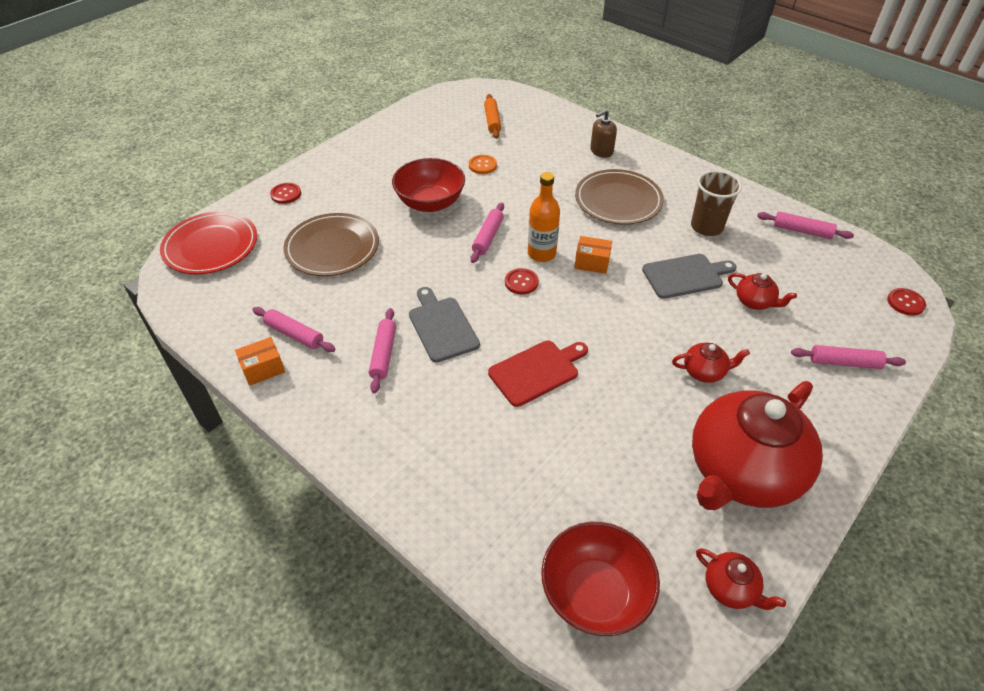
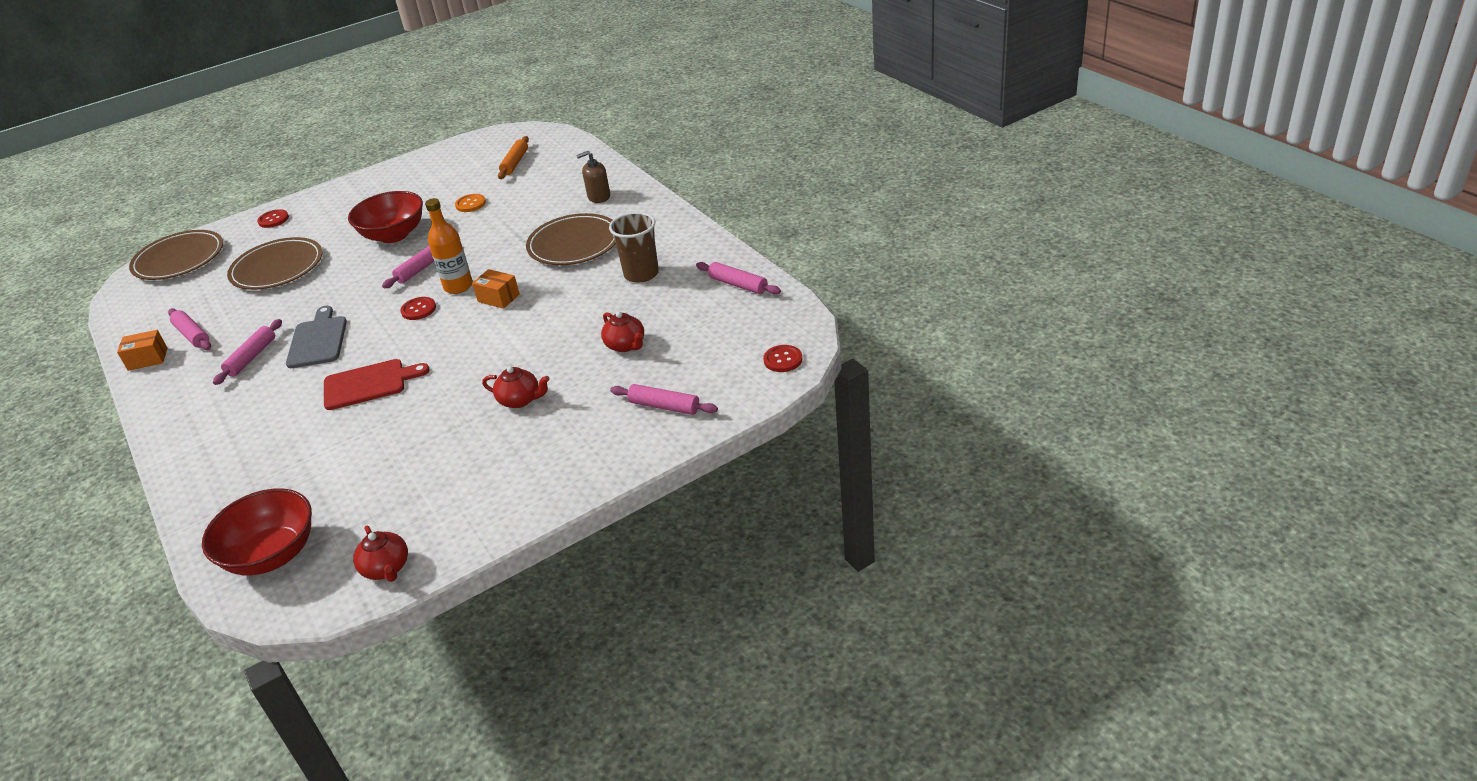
camera: 20 degrees right, 10 degrees down
red plate [160,211,257,274] -> brown plate [129,230,223,280]
grey cutting board [642,254,737,299] -> none
red teapot [692,381,823,510] -> none

